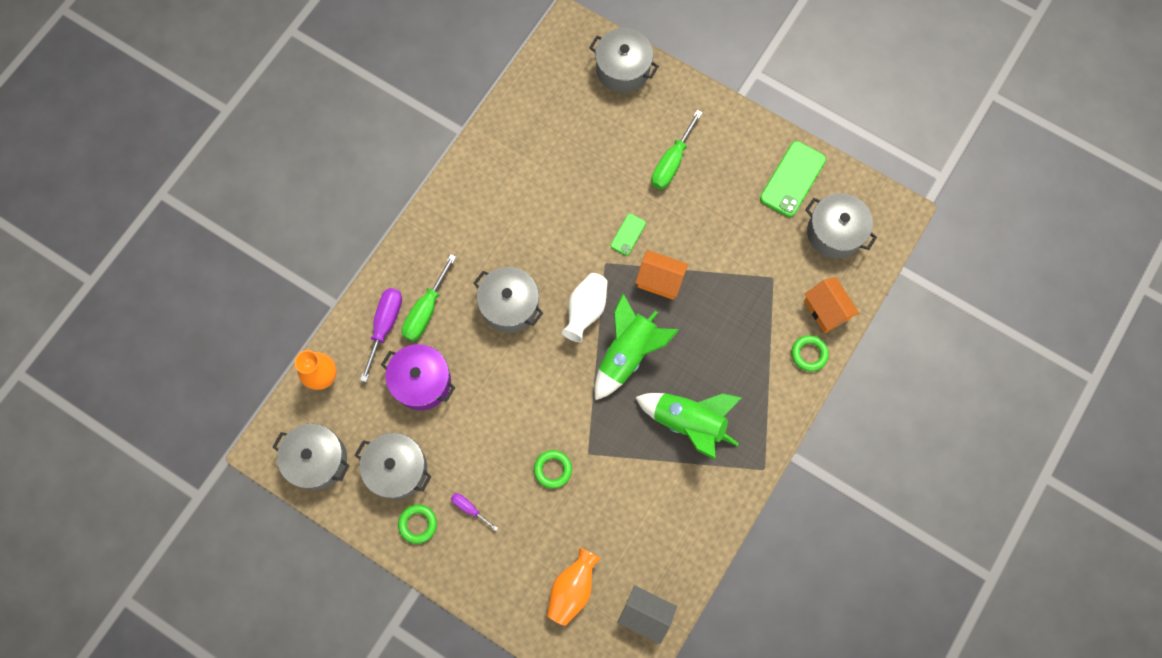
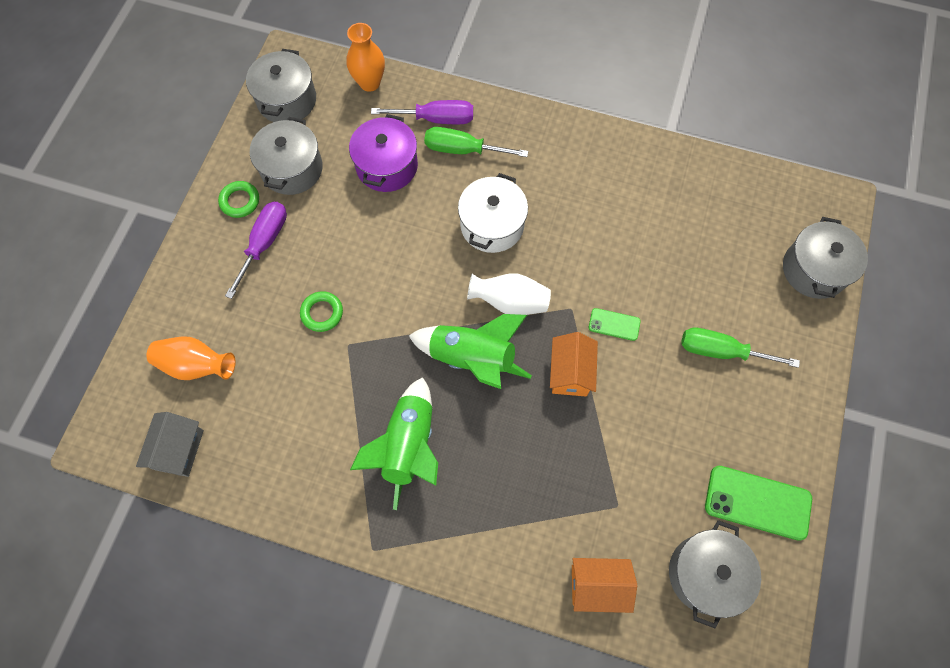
camera: 75 degrees right, 5 degrees down
purple screwdriver [451,493,498,531] -> purple screwdriver [225,202,287,299], size x1.81
grey pot [474,267,543,333] -> white pot [458,173,528,253]
green ring [791,335,829,372] -> none
orange house [804,277,859,333] -> orange house turned 45 degrees clockwise [572,558,637,613]

